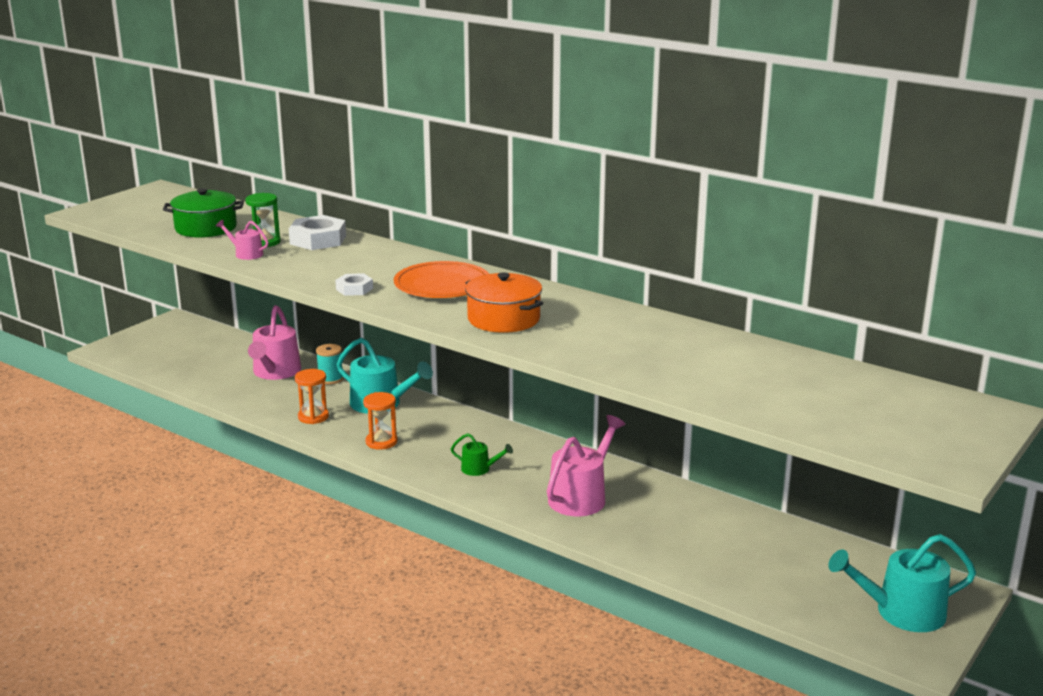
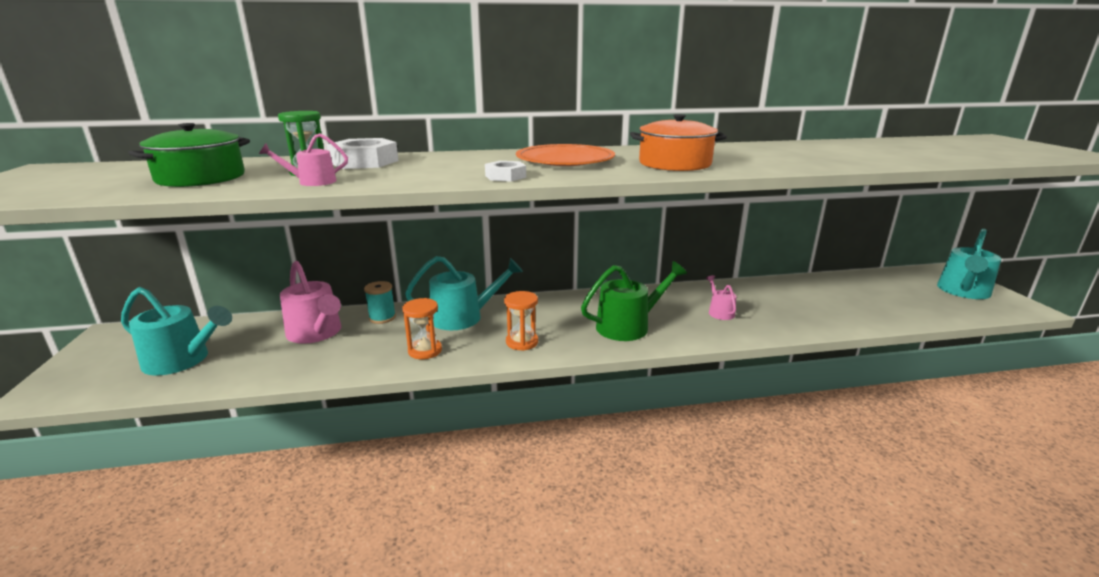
camera: 45 degrees left, 0 degrees up
green watering can [451,433,513,476] -> green watering can [581,261,687,341], size x1.94
pink watering can [547,415,625,516] -> pink watering can [706,275,737,320], size x0.52
none -> turquoise watering can [121,287,232,376]

